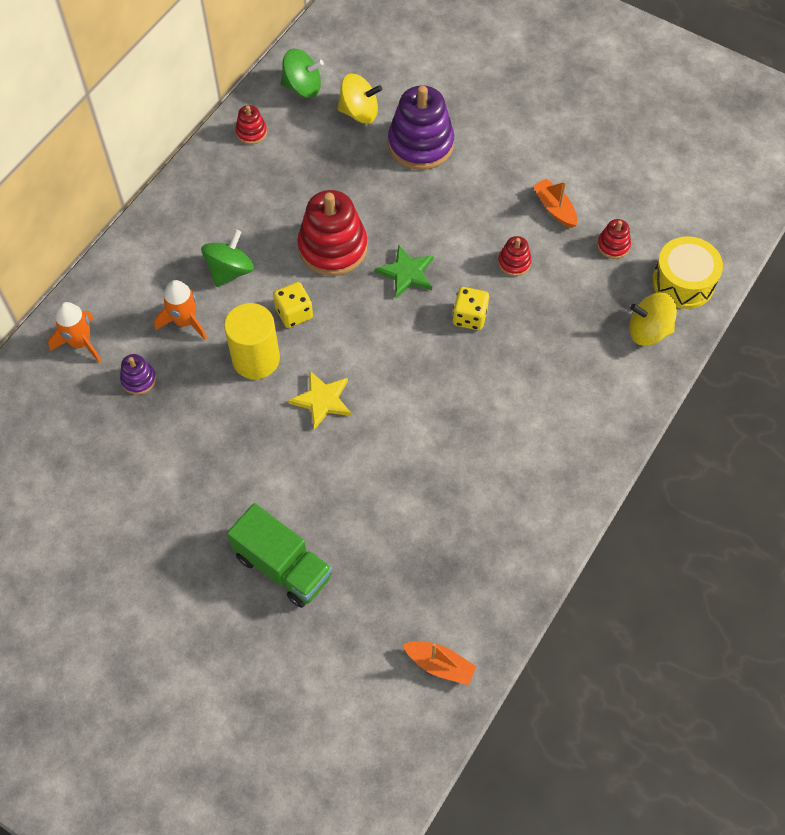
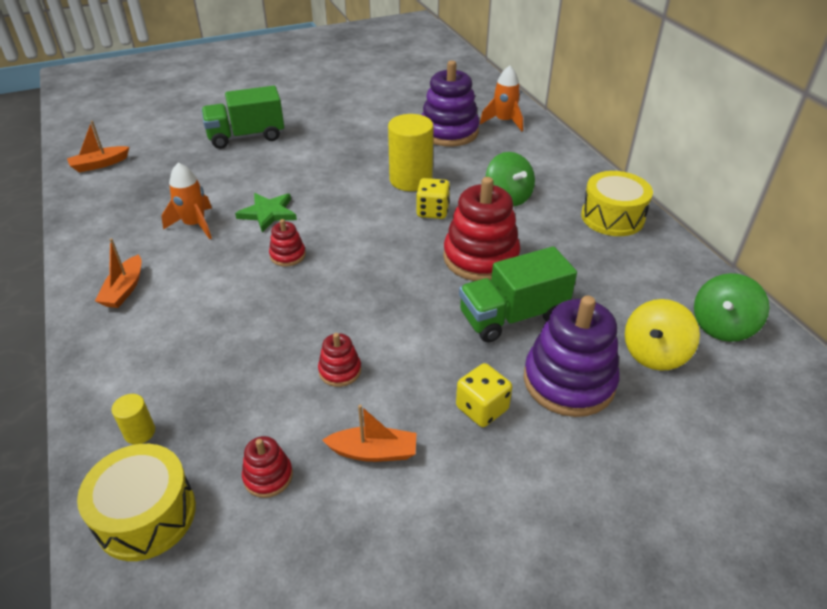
camera: 125 degrees right, 20 degrees down
purple stacking toy [120,354,156,395] -> purple stacking toy [422,61,480,147], size x2.11
orange rocket [154,280,207,341] -> orange rocket moved to [162,163,212,239]
red stacking toy [235,105,267,144] -> red stacking toy moved to [269,219,306,266]
yellow star [288,370,351,430] -> none
green star [375,245,434,298] -> green star moved to [235,193,297,233]
yellow dice [453,287,489,330] -> yellow dice moved to [456,363,512,427]
yellow spinning top [629,293,677,346] -> yellow cylinder [112,394,155,445]
none -> orange boat [95,238,141,308]
none -> green truck [459,246,577,343]
none -> yellow drum [581,171,653,236]

